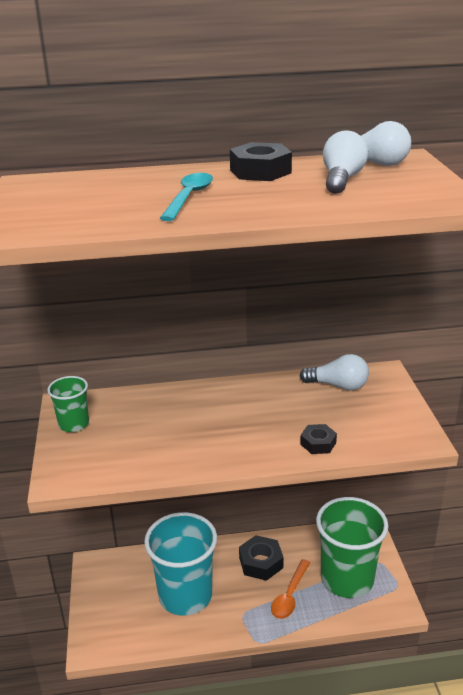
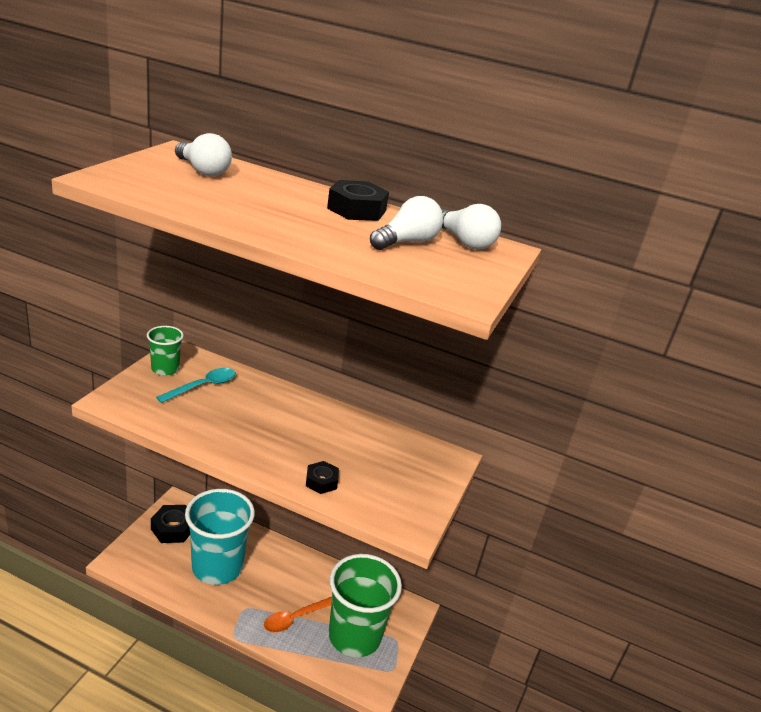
camera: 25 degrees right, 0 degrees up
turquoise spoon [160,173,213,221] -> turquoise spoon moved to [156,368,236,403]
black nut [239,535,284,581] -> black nut moved to [151,505,190,543]
white light bulb [300,354,369,391] -> white light bulb moved to [175,133,232,176]

